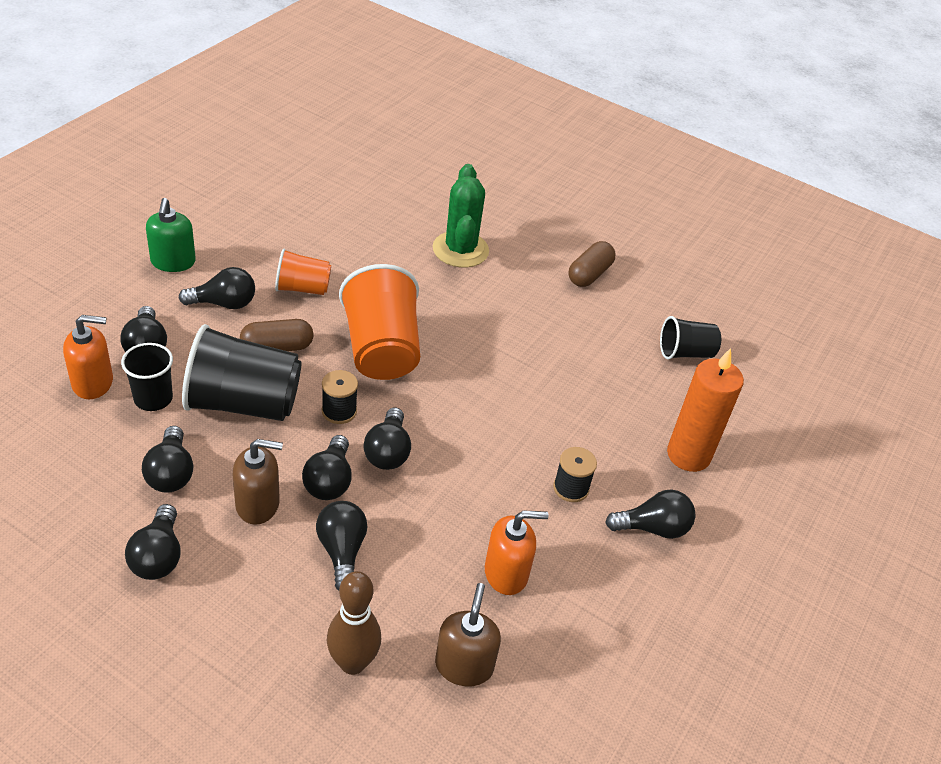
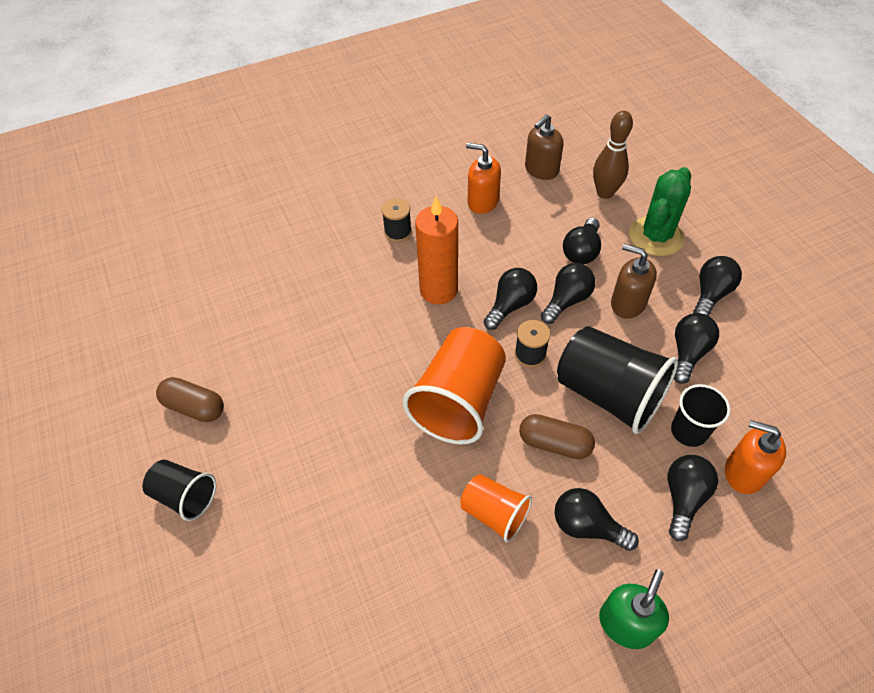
camera: 140 degrees left, 10 degrees up
green cactus [433,164,489,268] -> green cactus moved to [629,167,691,256]
brown capsule [569,241,616,287] -> brown capsule turned 45 degrees clockwise [156,377,224,422]
black light bulb [605,489,695,539] -> none
black cup [660,316,721,360] -> black cup moved to [143,459,216,521]
orange candle [667,348,744,472] -> orange candle moved to [415,196,458,304]

